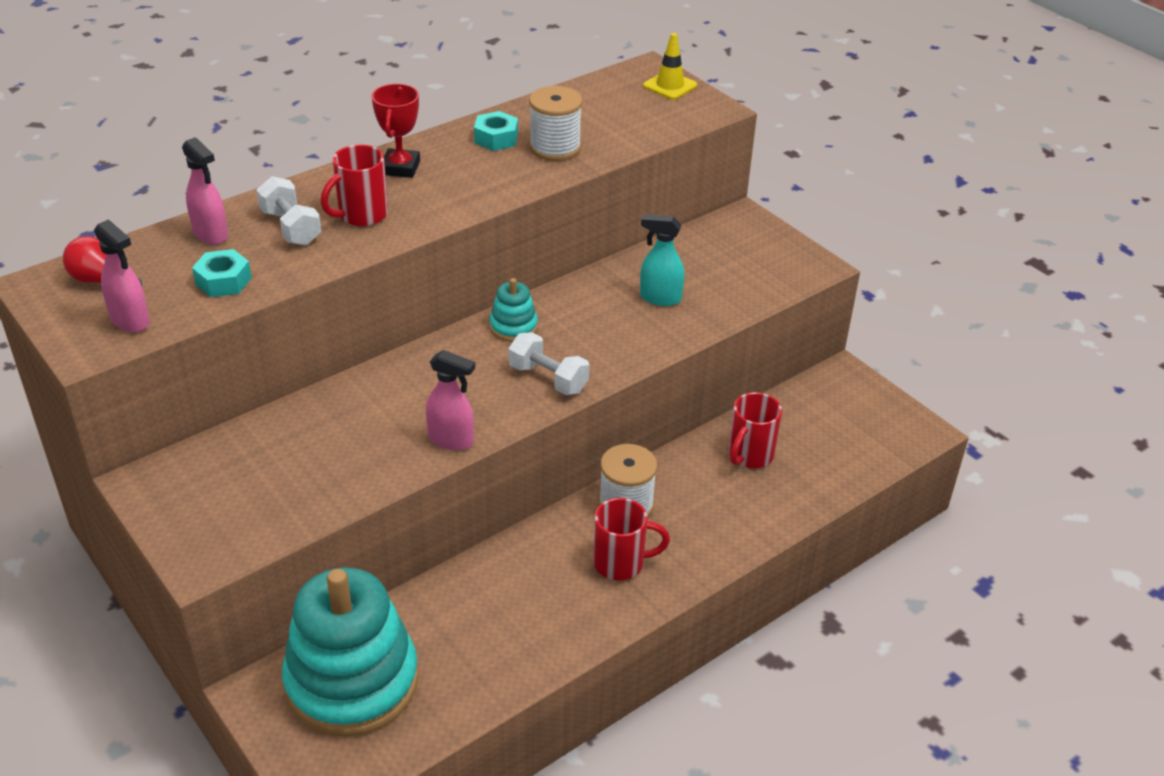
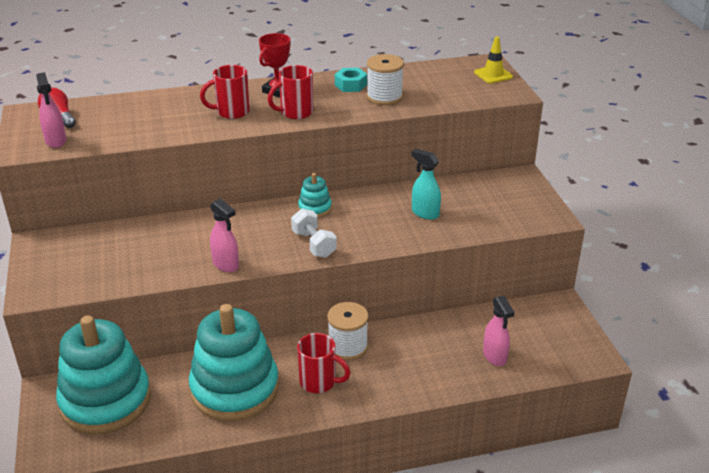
camera: 25 degrees right, 5 degrees down
pink spray bottle [182,137,228,244] -> pink spray bottle moved to [483,296,515,366]
turquoise nut [192,249,252,297] -> none
white dumbbell [256,176,321,246] -> none
red mug [728,392,782,468] -> red mug moved to [267,65,313,119]
none -> turquoise stacking toy [189,304,279,421]

